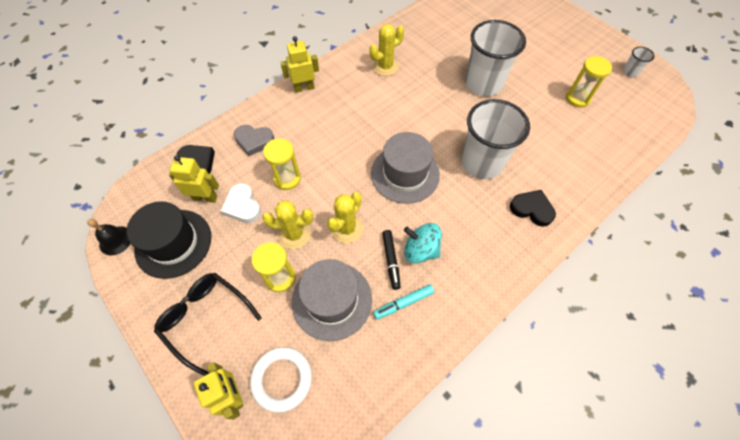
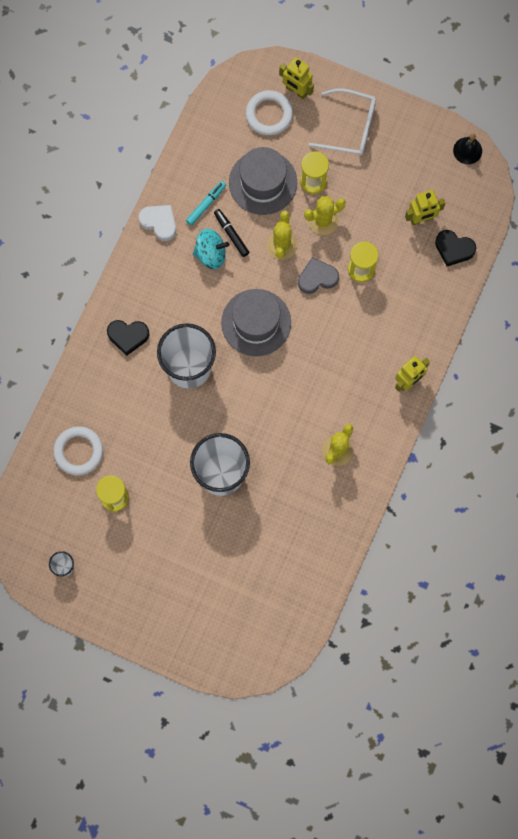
camera: 155 degrees right, 15 degrees up
black hat [126,201,211,279] -> none
black glasses [154,273,262,376] -> white glasses [308,88,376,156]
white heart [221,183,261,223] -> white heart moved to [138,205,176,241]
grey heart [234,125,275,156] -> grey heart moved to [298,257,339,294]
none -> white ring [53,426,103,475]

